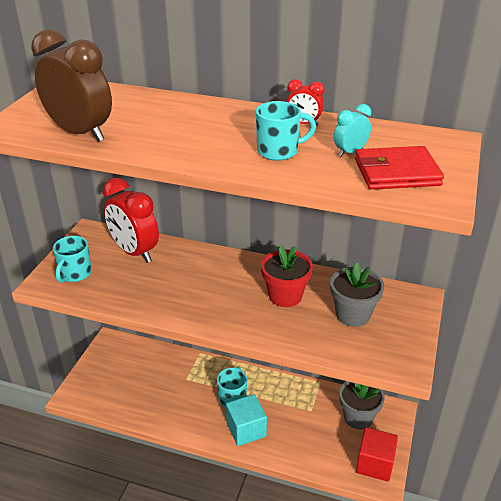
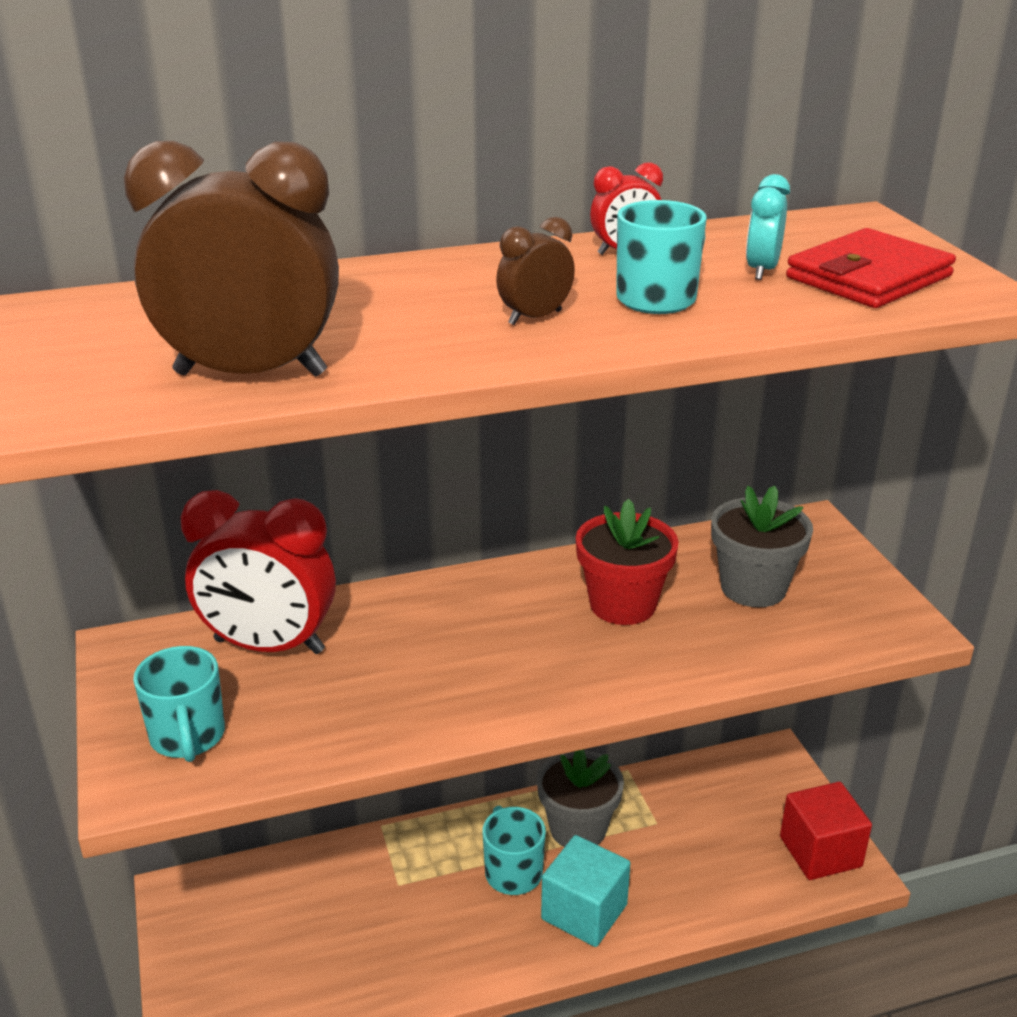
camera: 35 degrees left, 5 degrees down
grey flower pot [339,381,385,429] -> grey flower pot moved to [537,749,624,847]
none -> brown clock [496,217,575,325]

